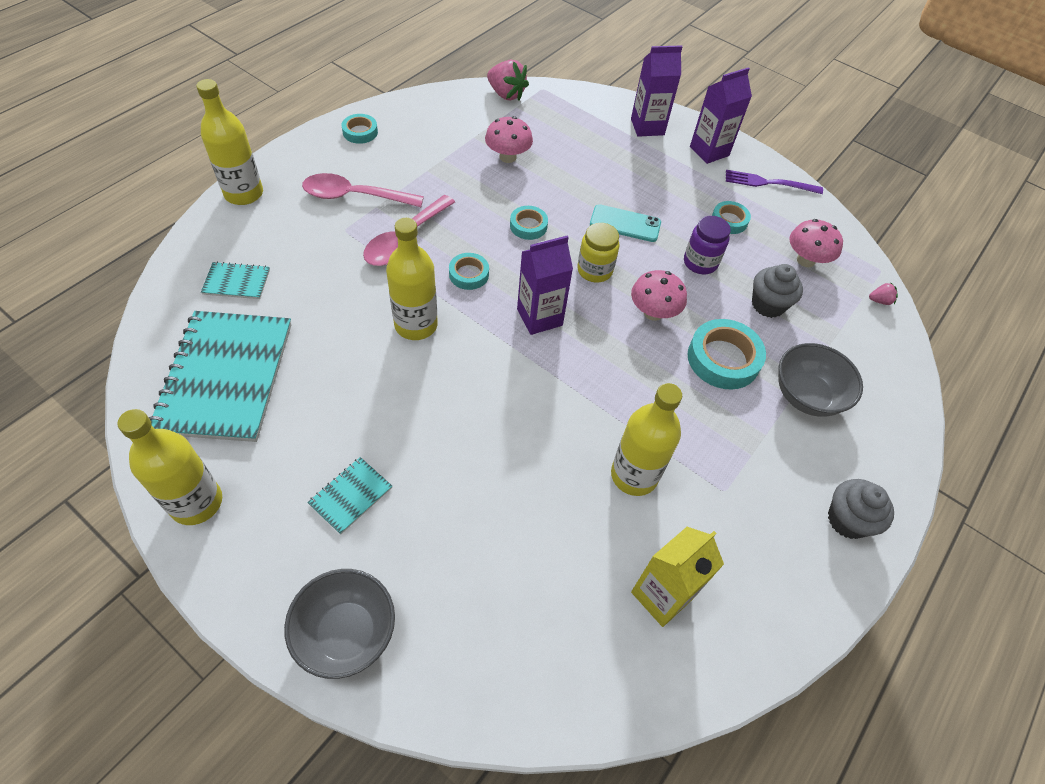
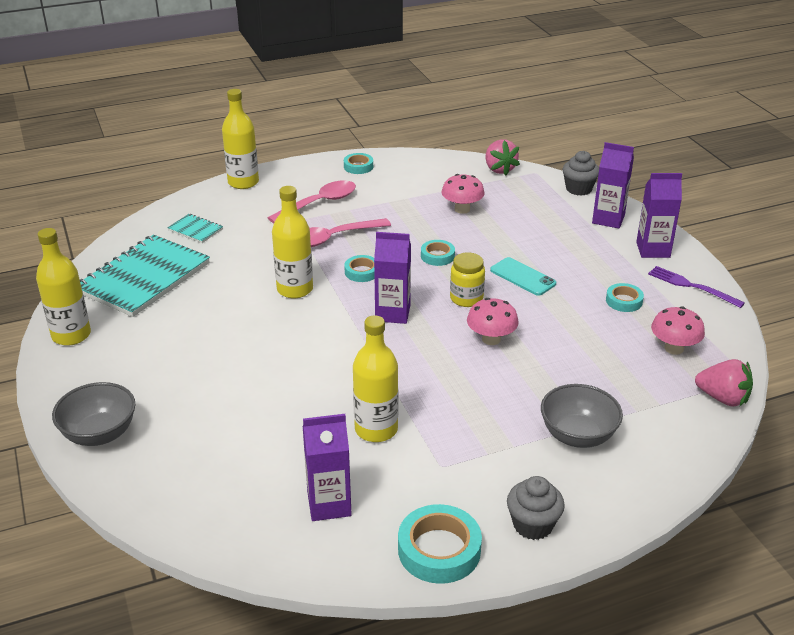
camera: 35 degrees right, 20 degrees down
pink spoon [302,173,424,207] -> pink spoon turned 105 degrees clockwise [268,180,356,223]
turquoise notebook [307,457,392,535] -> none
yellow carton [631,527,724,627] -> purple carton [303,414,352,521]
purple jar [684,216,731,274] -> none
turquoise tape [688,319,766,390] -> turquoise tape moved to [398,504,482,584]
grey cupcake [752,264,803,318] -> grey cupcake moved to [562,151,599,196]
pink strawberry [869,282,898,305] -> pink strawberry [695,359,753,407], size x2.06

